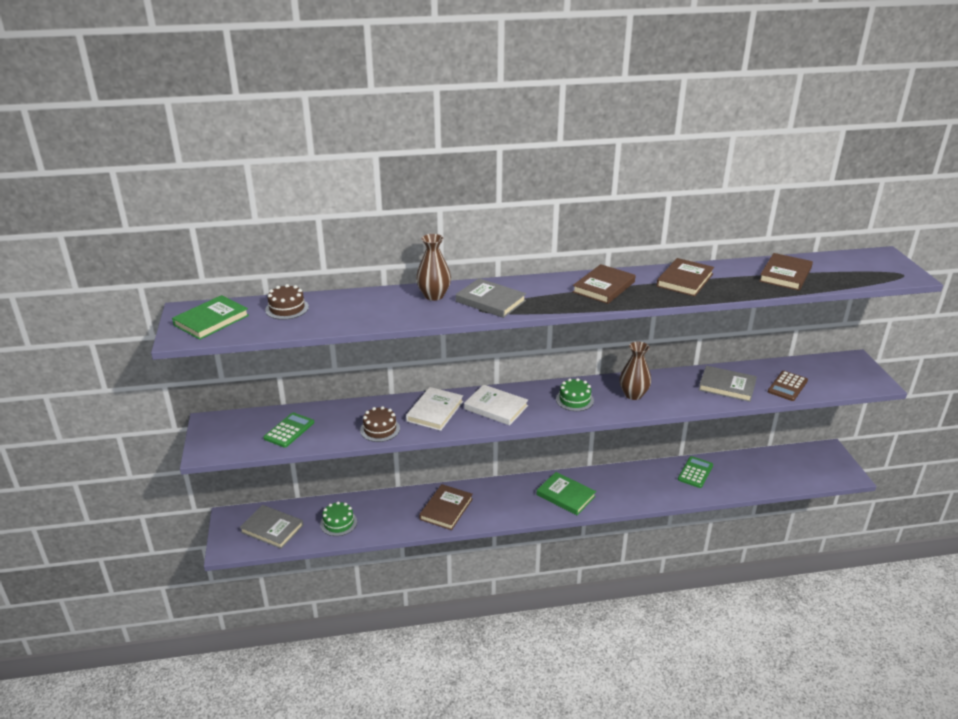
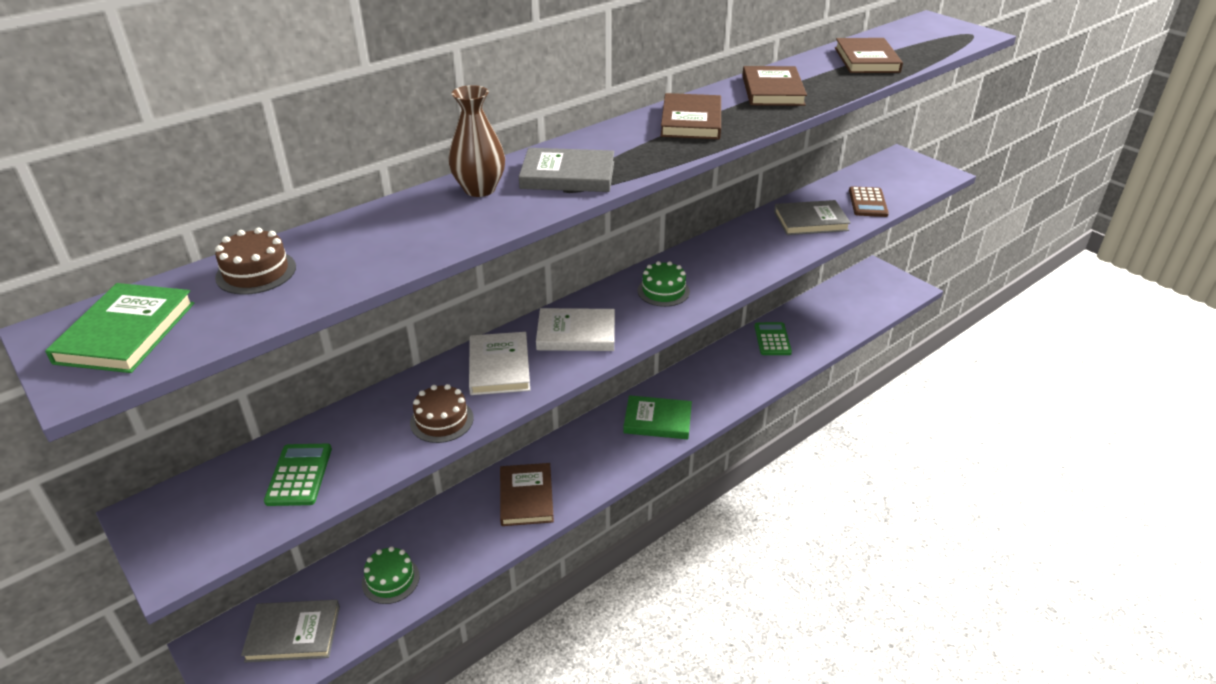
camera: 30 degrees left, 5 degrees up
brown vase [619,342,651,400] -> none

